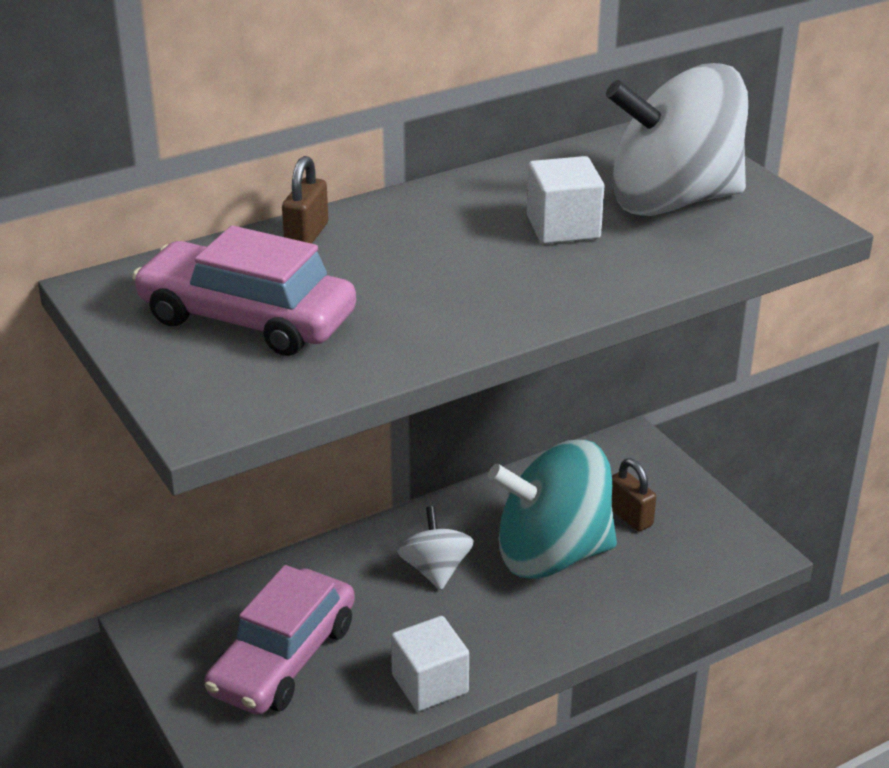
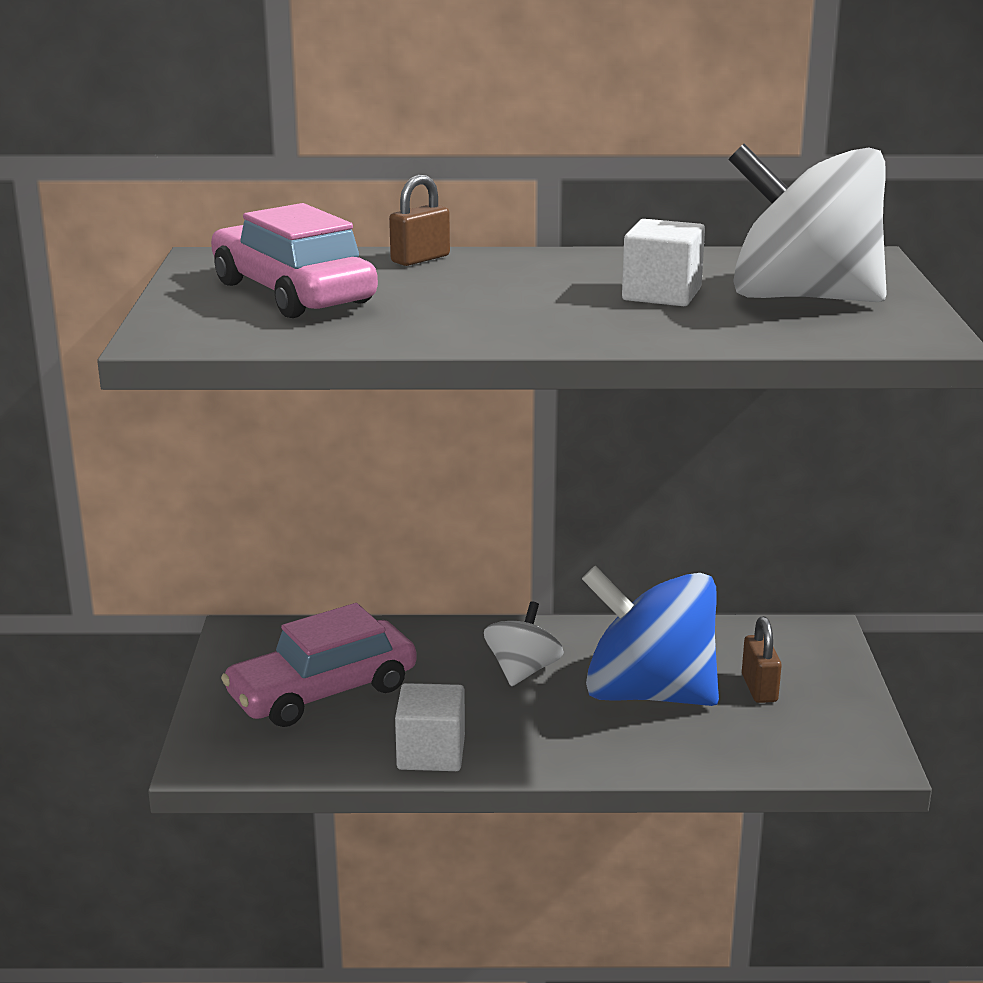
camera: 30 degrees right, 10 degrees down
turquoise spinning top [488,440,617,579] -> blue spinning top [582,566,719,706]

